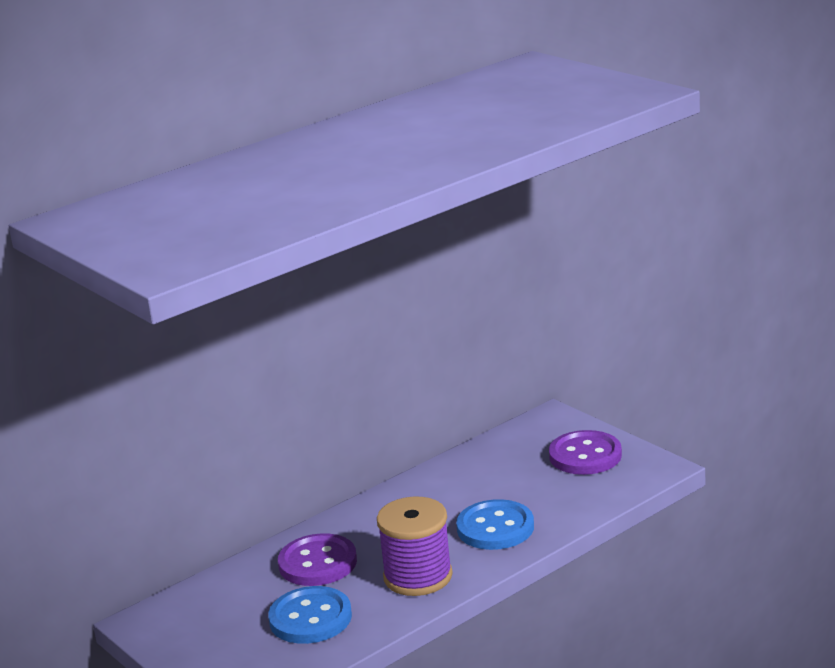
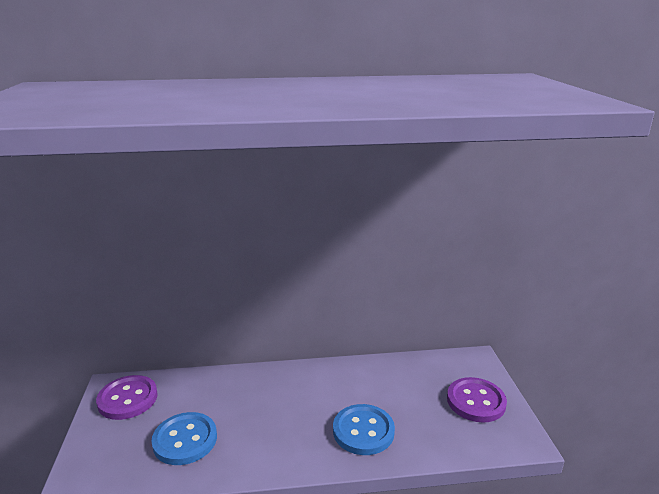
camera: 30 degrees right, 0 degrees up
purple button [278,533,357,586] -> purple button moved to [96,375,158,420]
purple spool [377,497,453,596] -> none

